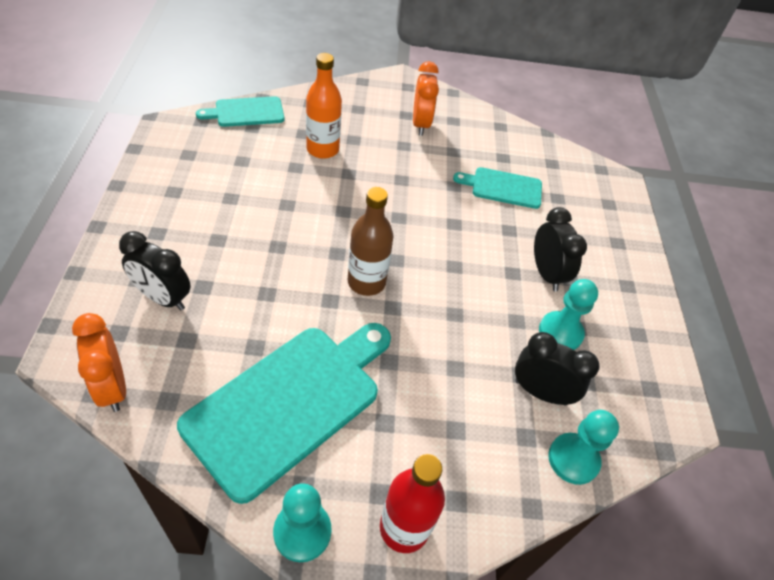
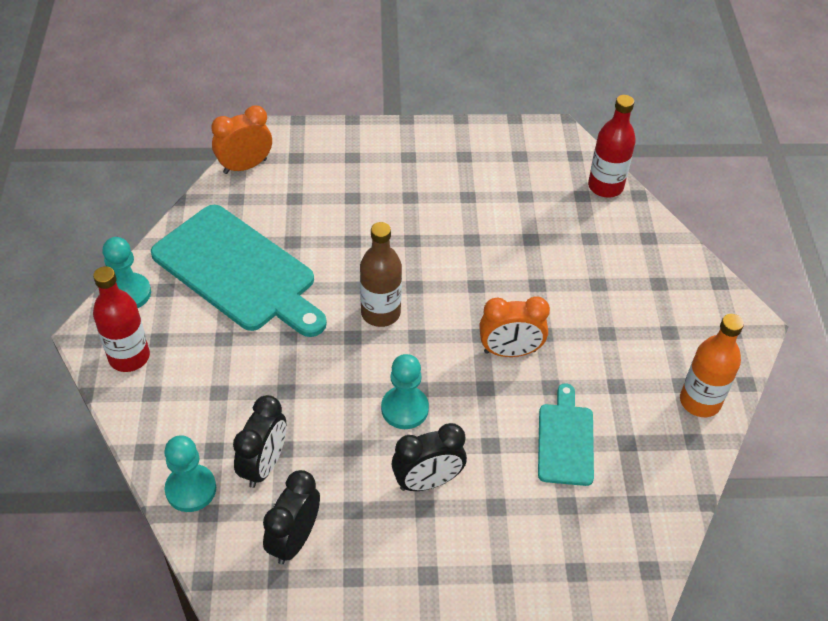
camera: 90 degrees right, 0 degrees up
black clock [119,231,191,310] -> black clock moved to [263,470,320,564]
turquoise cutting board [196,96,284,127] -> red bottle [588,95,636,198]
orange bottle [306,53,342,159] -> orange bottle moved to [680,314,744,417]
orange clock [413,61,439,136] -> orange clock moved to [479,297,550,357]
turquoise pawn [539,279,598,350] -> turquoise pawn moved to [381,354,429,429]

